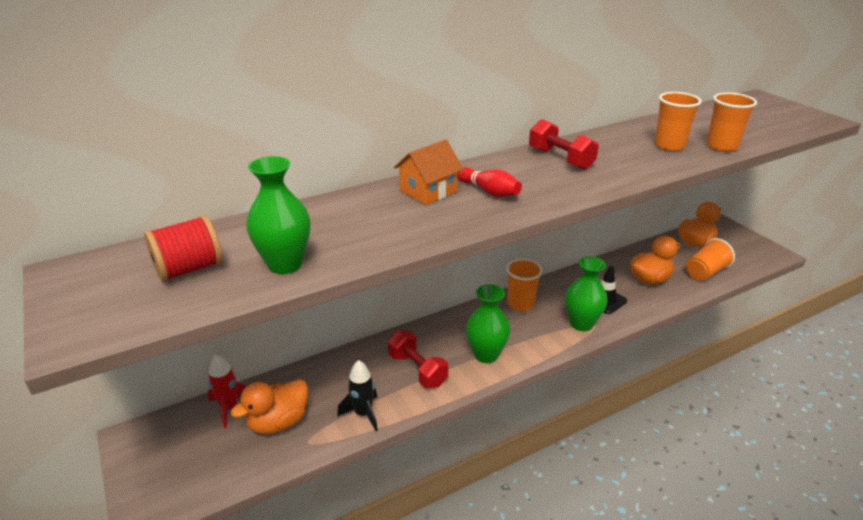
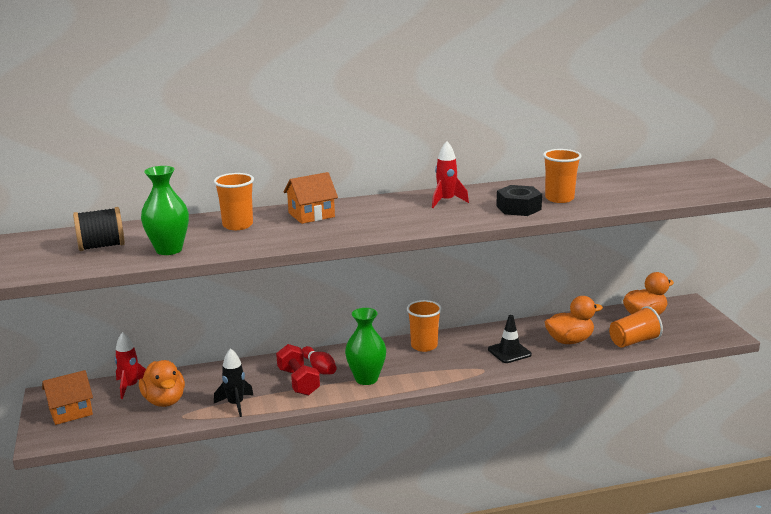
camera: 15 degrees right, 10 degrees down
red spool [144,215,223,282] -> black spool [73,207,125,251]
orange duck [231,379,308,434] -> orange duck turned 90 degrees counterclockwise [139,360,185,407]
red bowling pin [458,167,522,197] -> red bowling pin moved to [302,346,337,375]
red dumbbell [529,119,599,170] -> red rocket [432,141,469,208]
green vase [565,256,608,331] -> none
orange cup [706,92,757,152] -> orange cup moved to [214,173,254,230]
none -> orange house [42,370,93,425]
none -> black nut [496,185,542,216]

